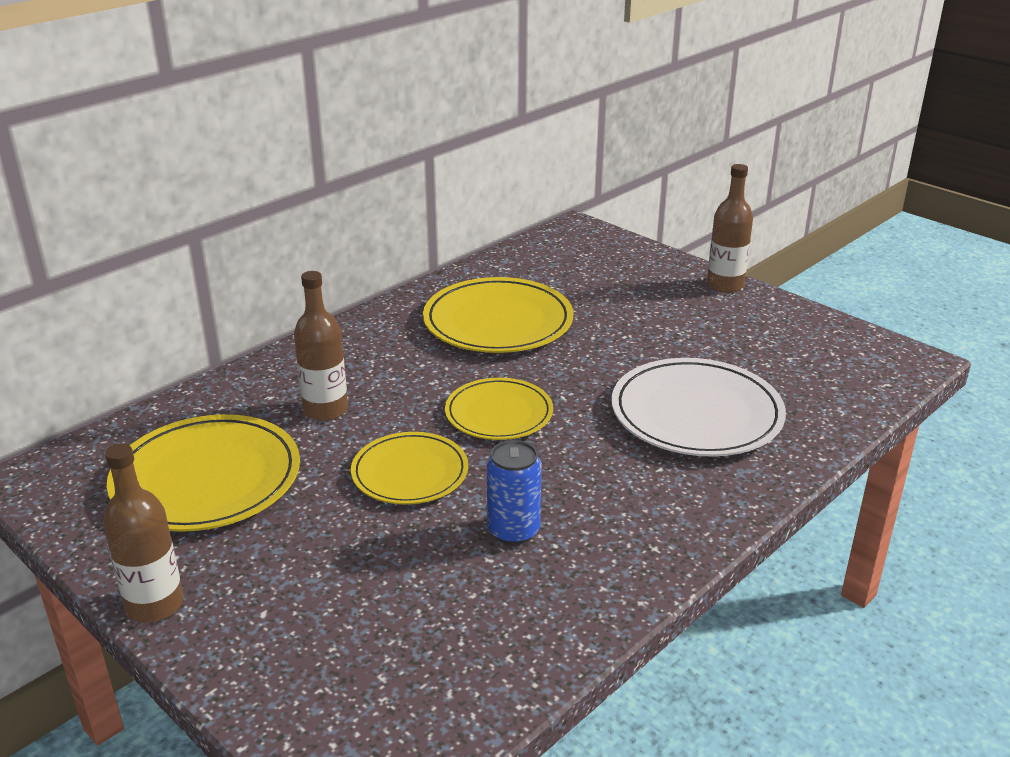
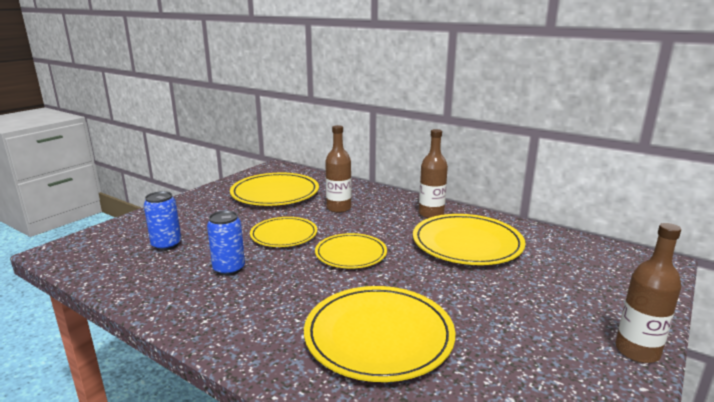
camera: 80 degrees right, 10 degrees down
brown bottle [103,444,184,622] -> brown bottle moved to [419,129,448,218]
white plate [612,358,786,457] -> yellow plate [304,286,455,382]
none -> blue can [144,191,181,251]

